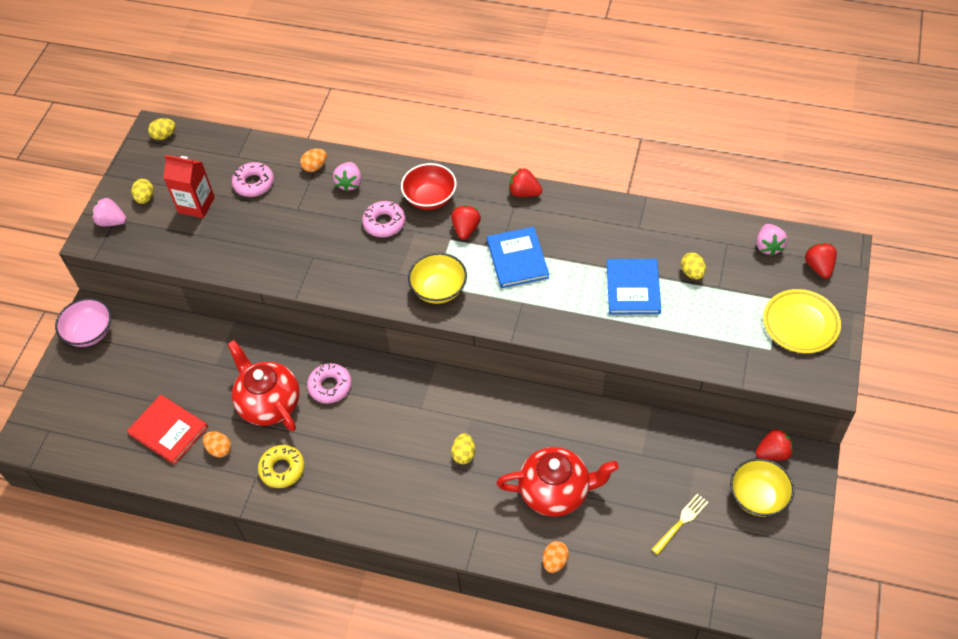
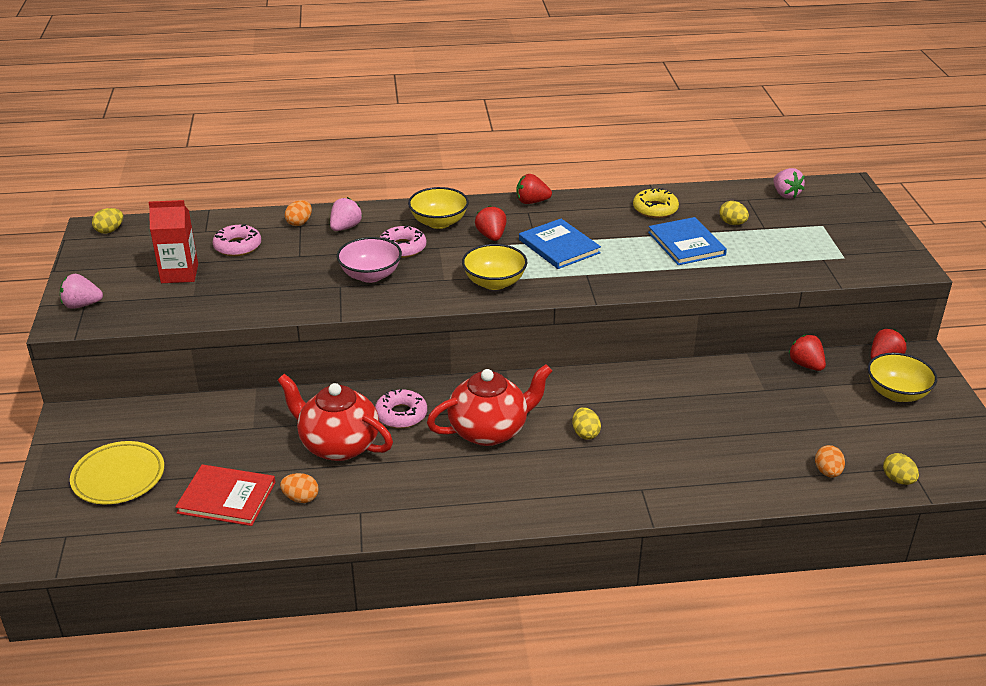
camera: 25 degrees left, 20 degrees down
pink bowl [55,298,111,347] -> pink bowl moved to [337,237,402,283]
yellow egg [131,179,154,204] -> yellow egg moved to [883,453,919,485]
yellow donut [258,445,305,488] -> yellow donut moved to [633,188,679,218]
pink strawberry [333,162,361,192] -> pink strawberry turned 135 degrees counterclockwise [330,197,362,231]
red bowl [401,163,457,210] -> yellow bowl [408,187,469,229]
red teapot [496,447,619,517] -> red teapot moved to [427,364,552,446]
orange egg [543,541,569,573] -> orange egg moved to [815,445,845,478]
yellow fork [651,494,709,555] -> none
yellow plate [763,289,841,353] -> yellow plate moved to [70,441,164,504]
red strawberry [805,243,837,278] -> red strawberry moved to [788,335,826,371]

